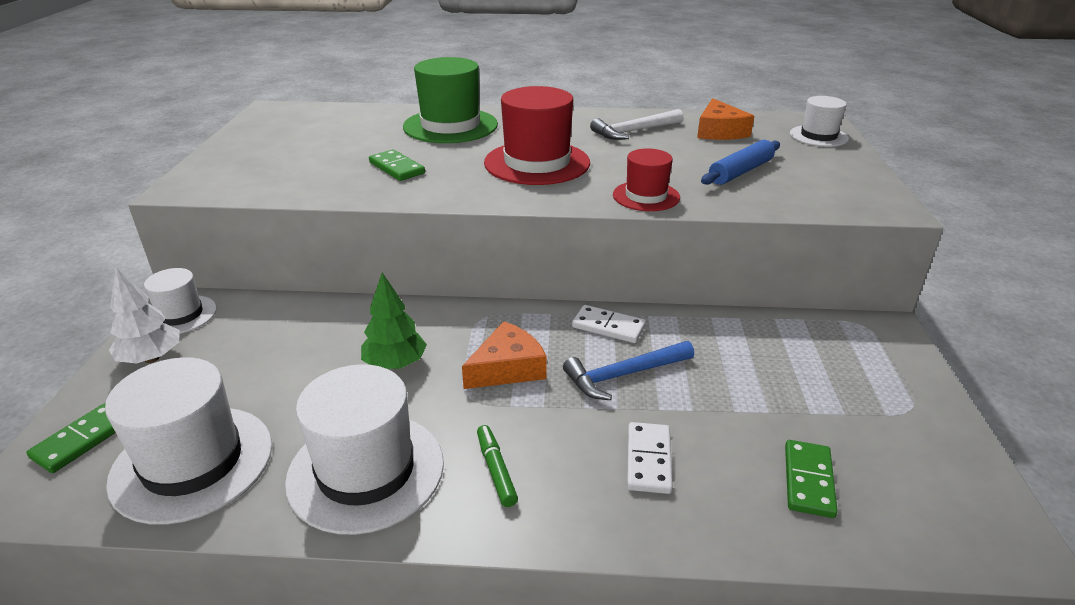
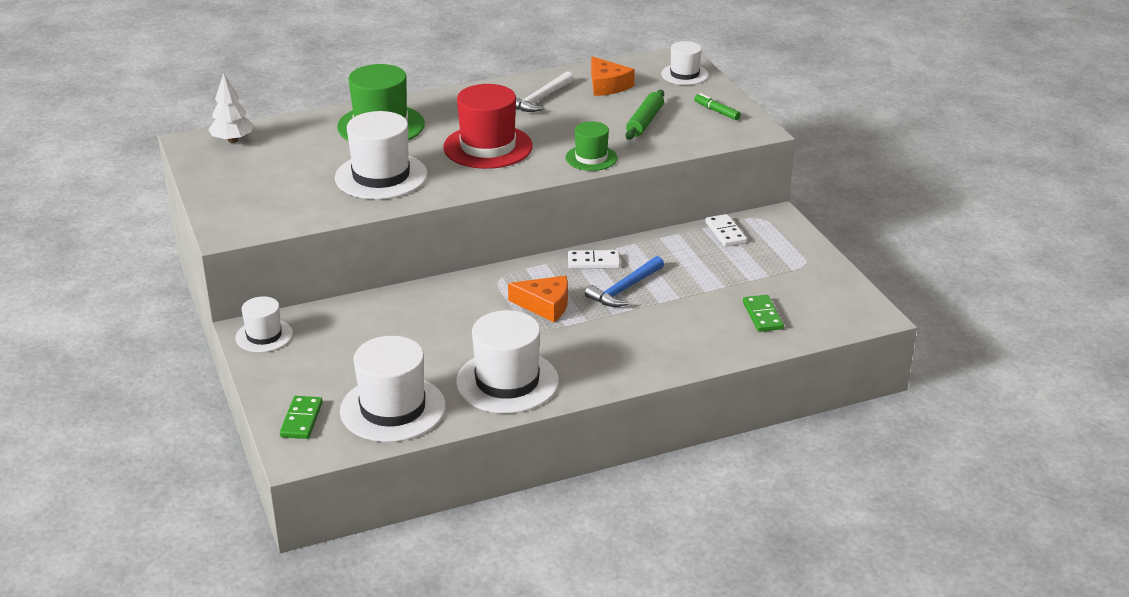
camera: 25 degrees left, 0 degrees up
white tree [109,267,180,364] -> white tree moved to [208,73,253,143]
green tree [361,272,427,369] -> none
green domino [369,149,425,181] -> white hat [335,111,427,199]
orange cheese [462,321,547,389] -> orange cheese turned 75 degrees clockwise [508,276,568,322]
green marker [477,425,518,507] -> green marker moved to [694,93,741,120]
red hat [613,148,680,211] -> green hat [565,121,618,171]
white domino [627,422,673,494] -> white domino moved to [705,214,747,247]
blue rolling pin [701,140,780,185] -> green rolling pin [626,90,664,140]

